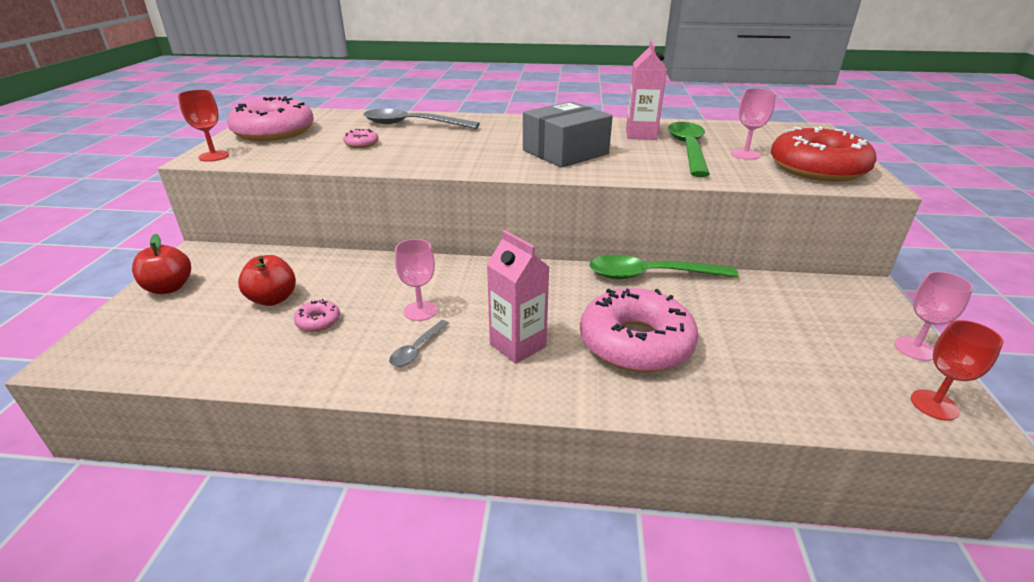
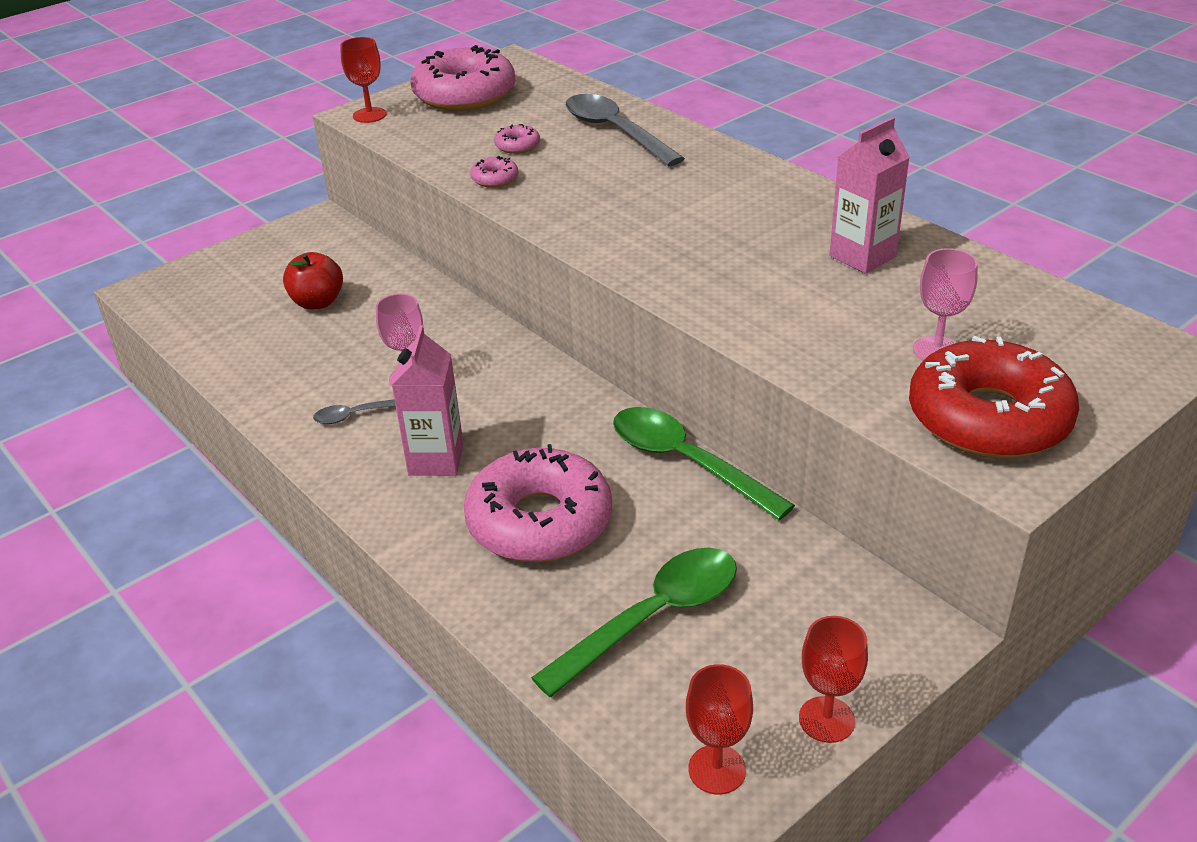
camera: 45 degrees right, 5 degrees up
red apple [132,234,191,294] -> none
pink donut [294,299,340,332] -> pink donut moved to [470,156,518,188]
grey box [523,102,613,168] -> none
green spoon [668,122,710,177] -> green spoon moved to [531,548,737,697]
pink goblet [894,271,973,361] -> red goblet [799,616,868,743]

